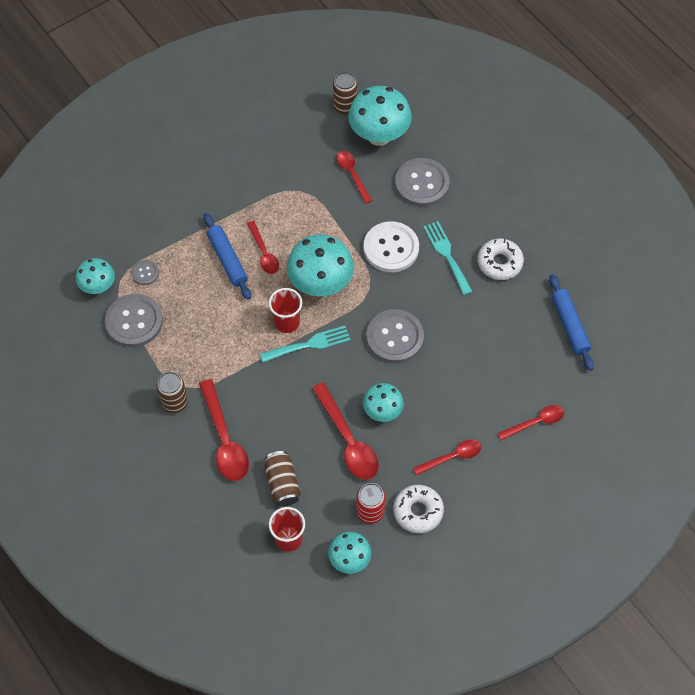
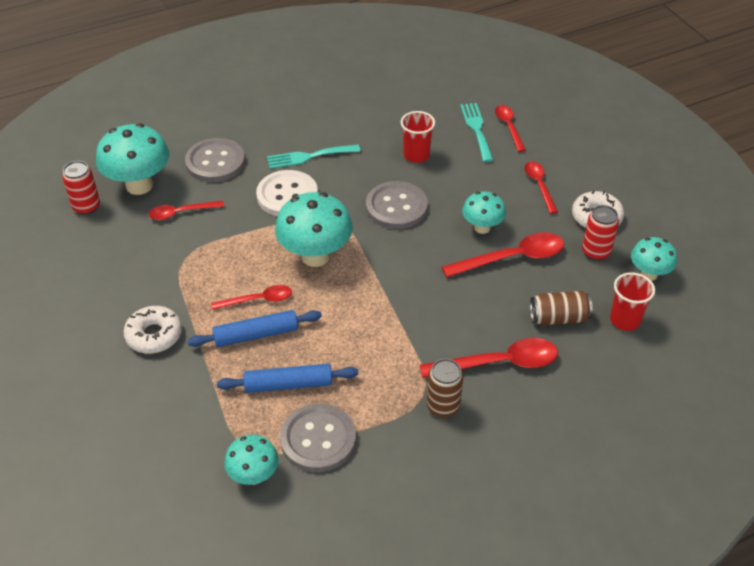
camera: 80 degrees left, 15 degrees down
grey button [131,260,159,285] -> none
turquoise fork [260,326,351,363] -> turquoise fork moved to [460,103,493,162]
red cup [269,288,302,333] -> red cup moved to [401,111,435,163]
brown can [333,72,358,115] -> red can [62,161,100,215]
white donut [478,238,524,280] -> white donut moved to [124,306,182,354]
blue rolling pin [549,274,594,371] -> blue rolling pin moved to [217,364,358,393]

